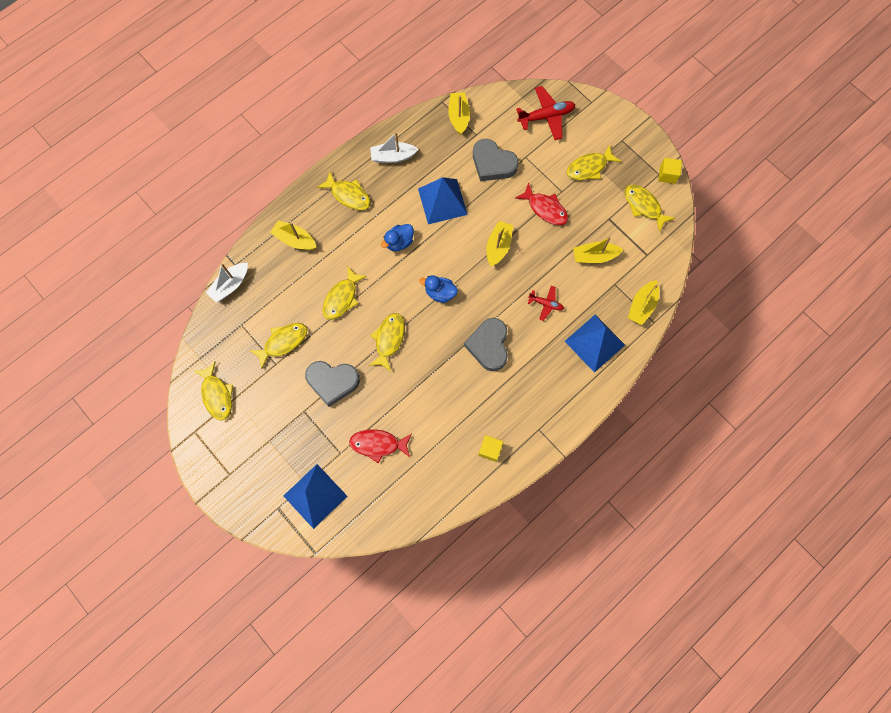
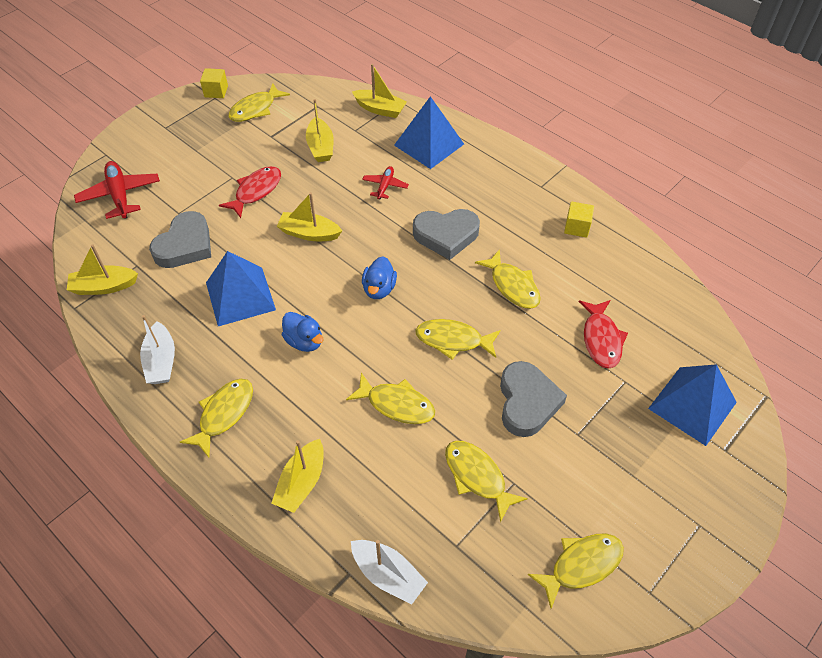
camera: 95 degrees left, 20 degrees down
yellow fish [567,144,621,180] -> yellow fish moved to [475,249,541,309]

